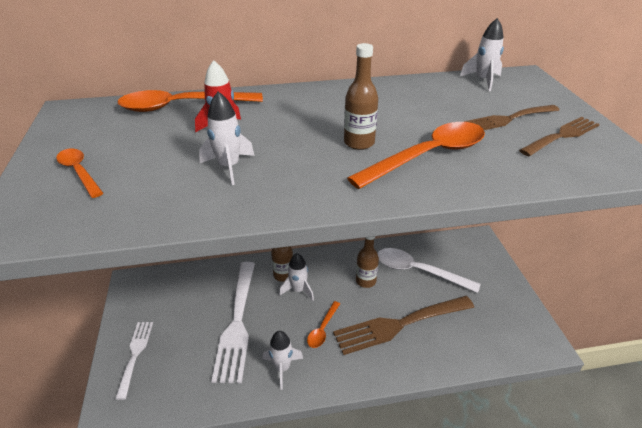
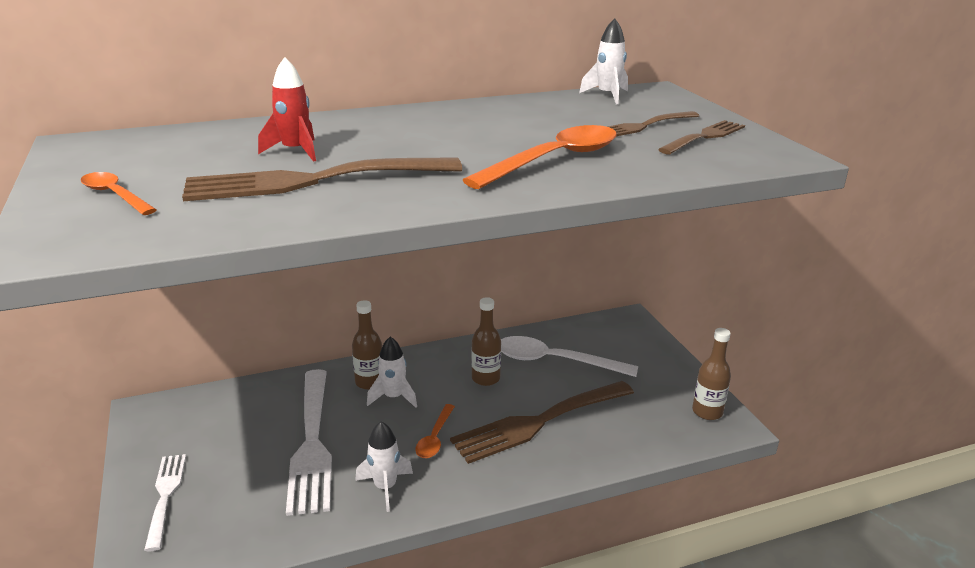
camera: 10 degrees left, 10 degrees down
orange spoon [118,90,263,112] -> none
white rocket [199,91,255,185] -> brown fork [182,157,462,201]
brown bottle [344,43,378,150] -> brown bottle moved to [692,328,731,420]

